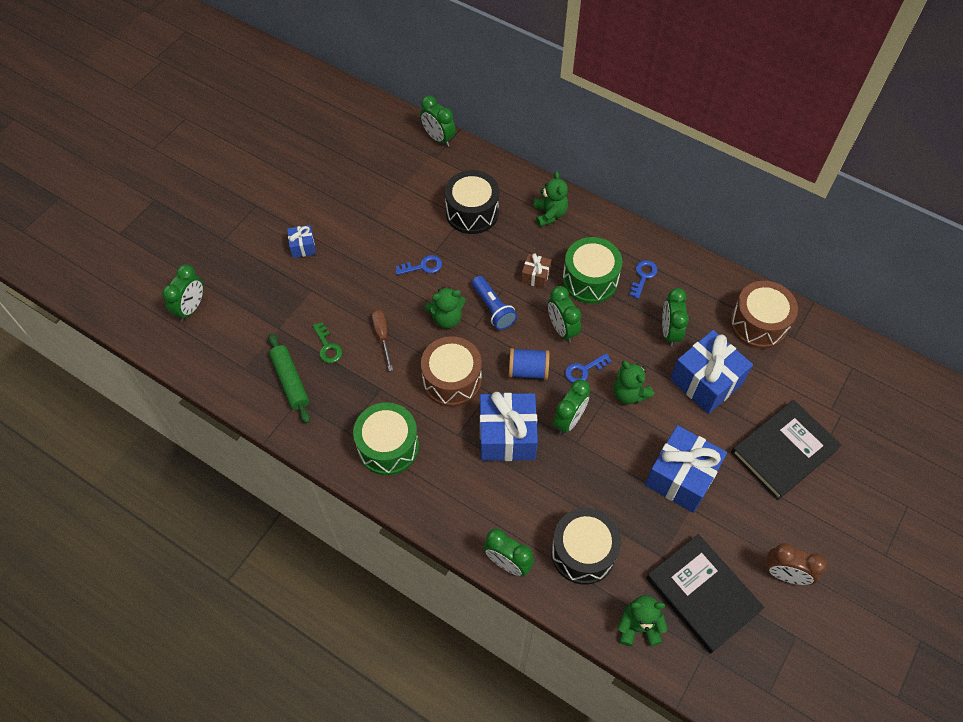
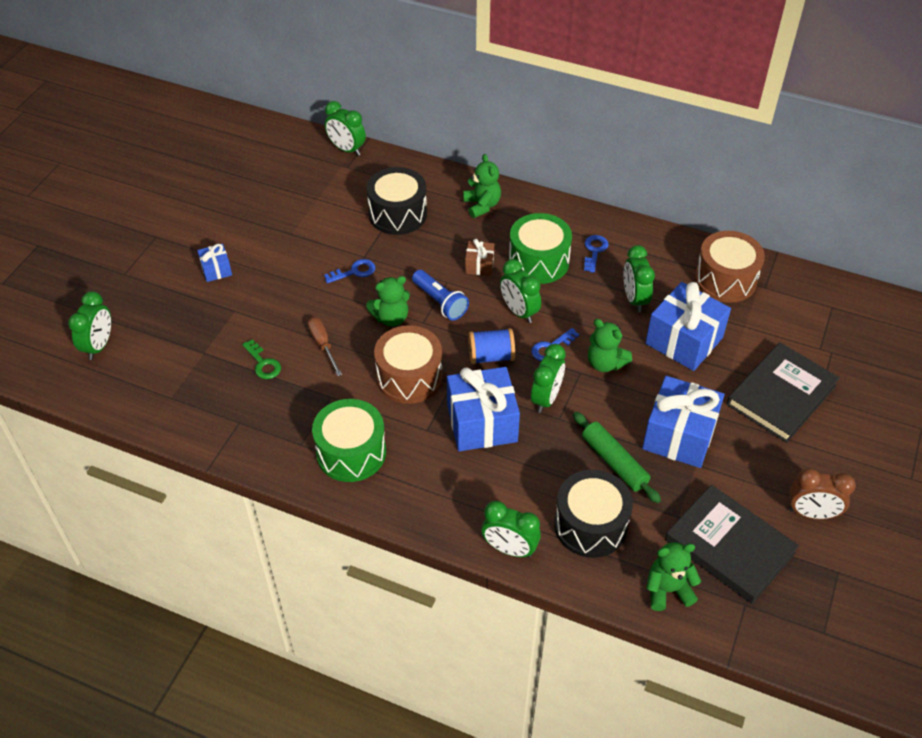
camera: 10 degrees left, 10 degrees down
green rolling pin [269,333,310,424] -> green rolling pin moved to [573,412,661,503]

